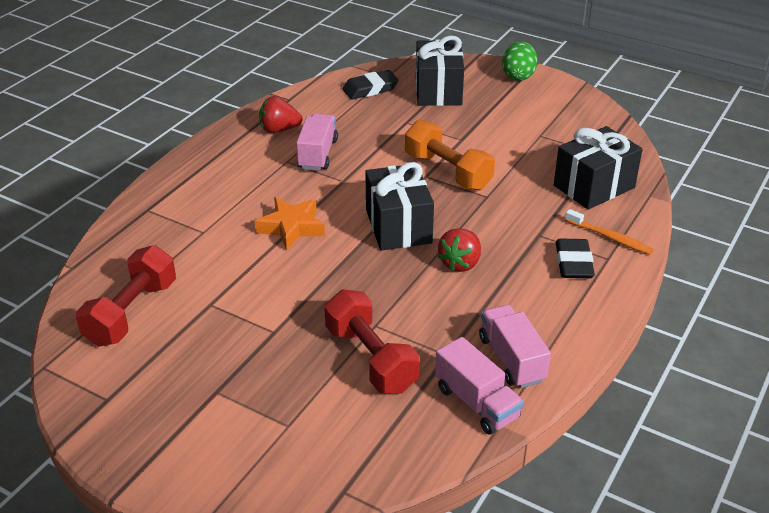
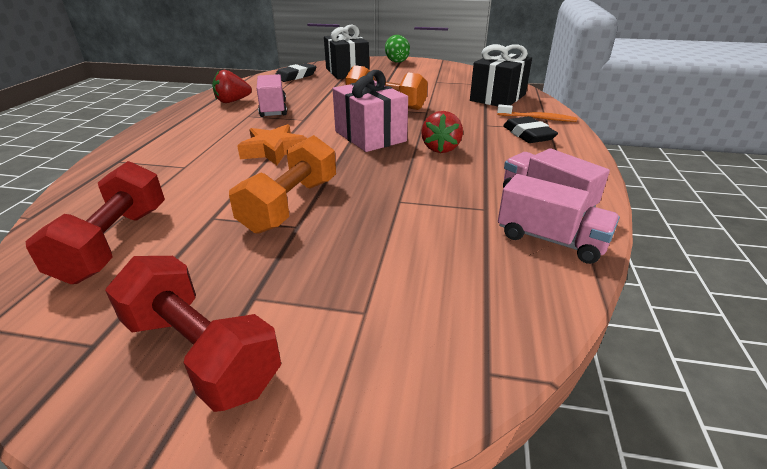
camera: 20 degrees left, 5 degrees down
red dumbbell [324,290,420,394] -> red dumbbell moved to [105,256,281,412]
black gift [365,162,434,251] -> pink gift [333,70,408,152]
none -> orange dumbbell [229,135,336,234]

